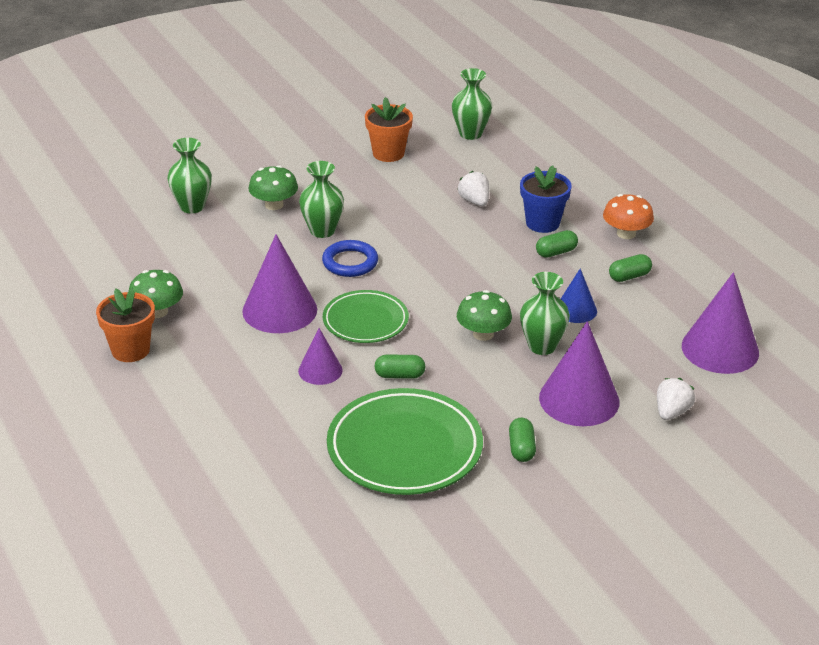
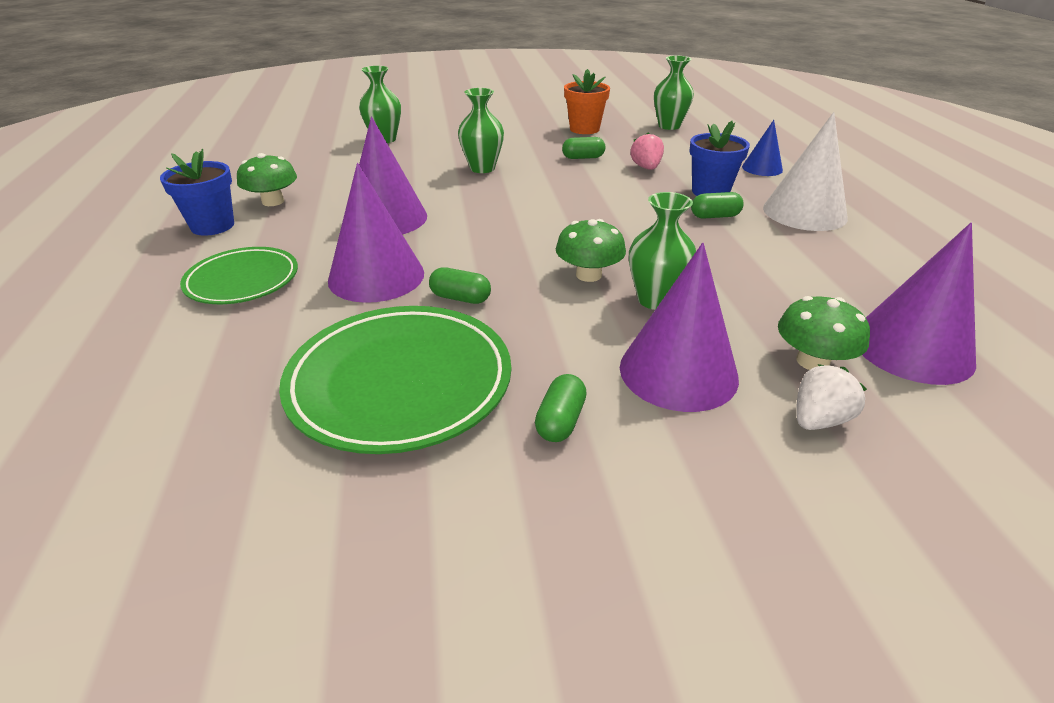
camera: 20 degrees right, 0 degrees up
orange flower pot [96,288,155,362] -> blue flower pot [160,149,234,236]
green mushroom [248,165,298,210] -> green mushroom moved to [778,296,870,370]
purple cone [298,328,343,385] -> purple cone [328,163,424,303], size x1.78
blue ring [322,240,378,277] -> none
green plate [323,290,409,343] -> green plate moved to [180,247,298,304]
white strawberry [457,171,489,206] -> pink strawberry [630,132,664,170]
blue cone [561,268,597,323] -> blue cone moved to [742,120,783,176]
orange mushroom [603,194,654,239] -> white cone [763,112,848,231]
green capsule [609,254,652,282] -> green capsule moved to [562,137,605,159]

